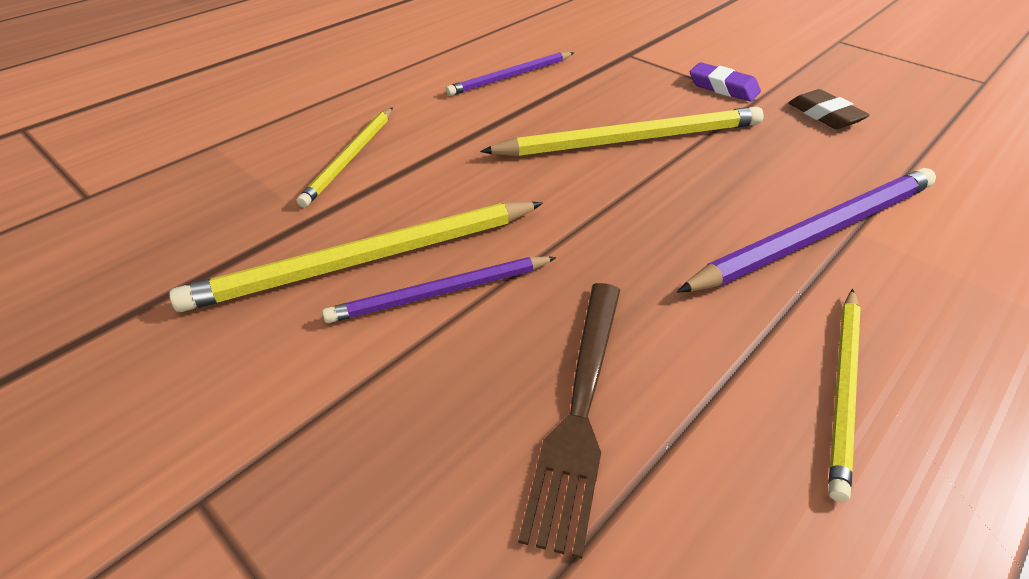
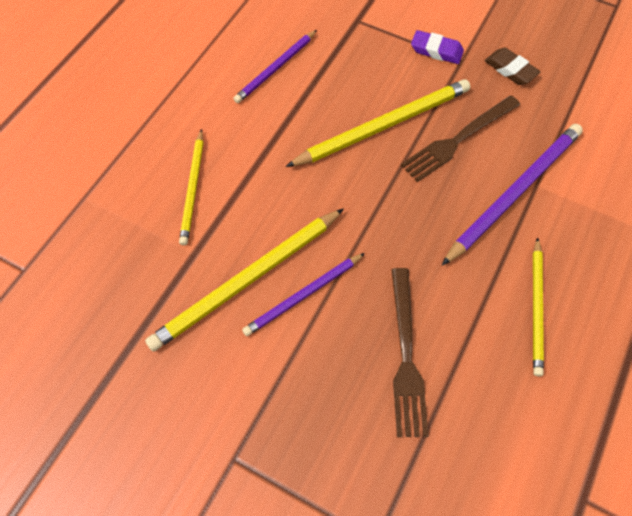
camera: 15 degrees left, 20 degrees up
none -> brown fork [401,96,520,182]

